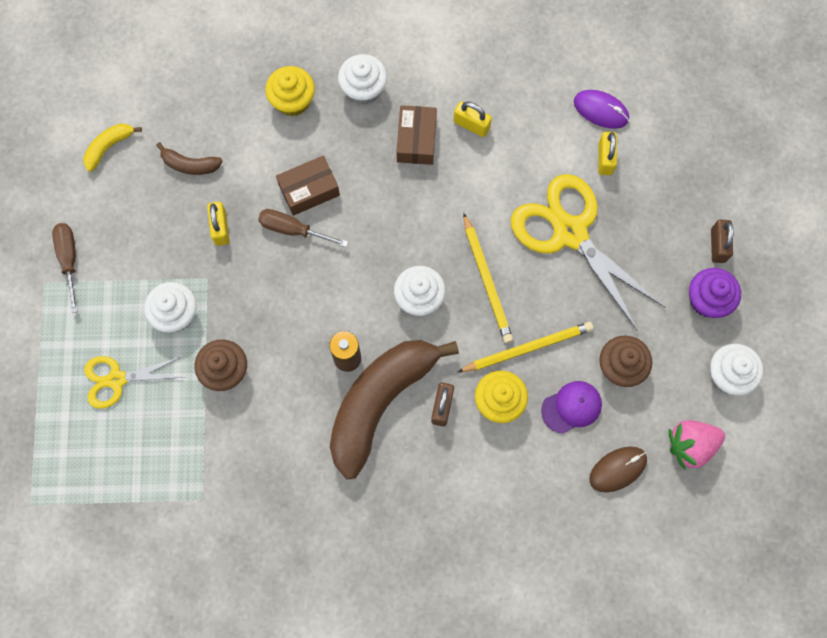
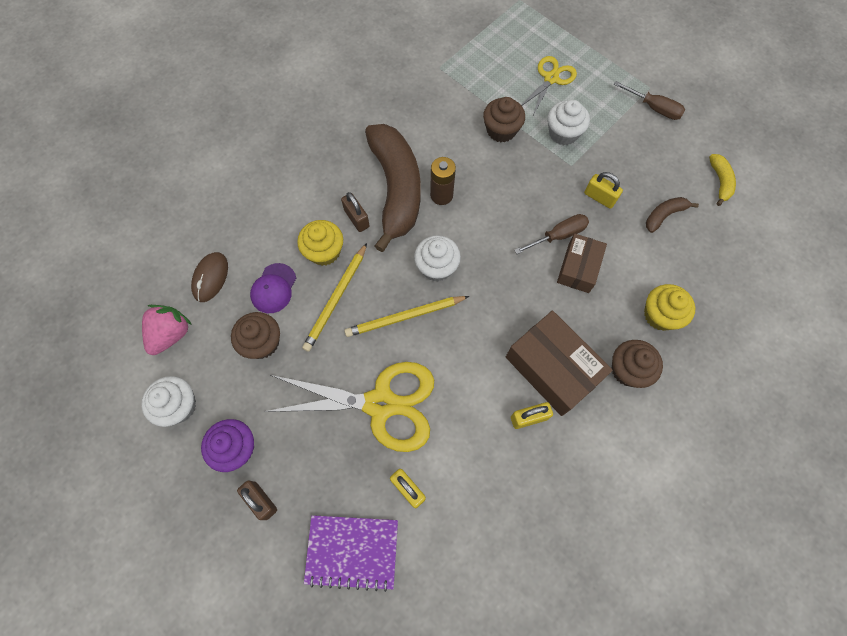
camera: 135 degrees right, 5 degrees down
white cupcake [338,54,387,105] -> brown cupcake [612,340,663,388]
brown box [396,105,437,165] -> brown box [506,310,613,416], size x1.60
yellow pencil [464,213,513,343] -> yellow pencil turned 45 degrees counterclockwise [344,296,469,337]
purple mouse [574,90,629,129] -> none
none -> purple notebook [304,515,398,592]

